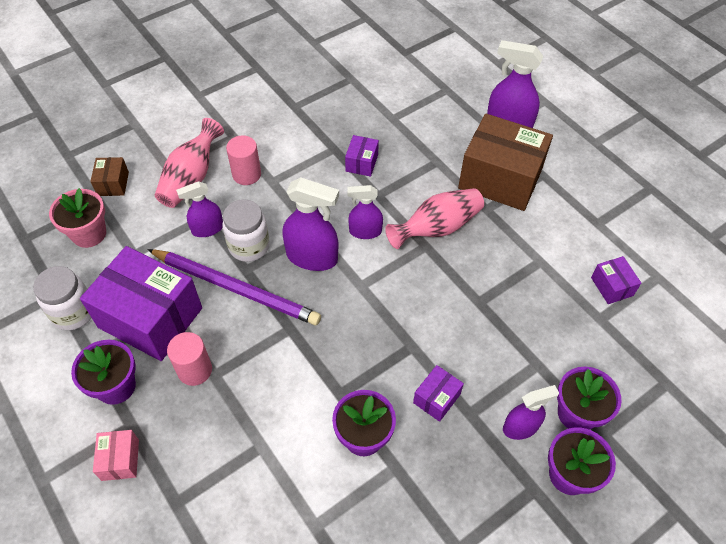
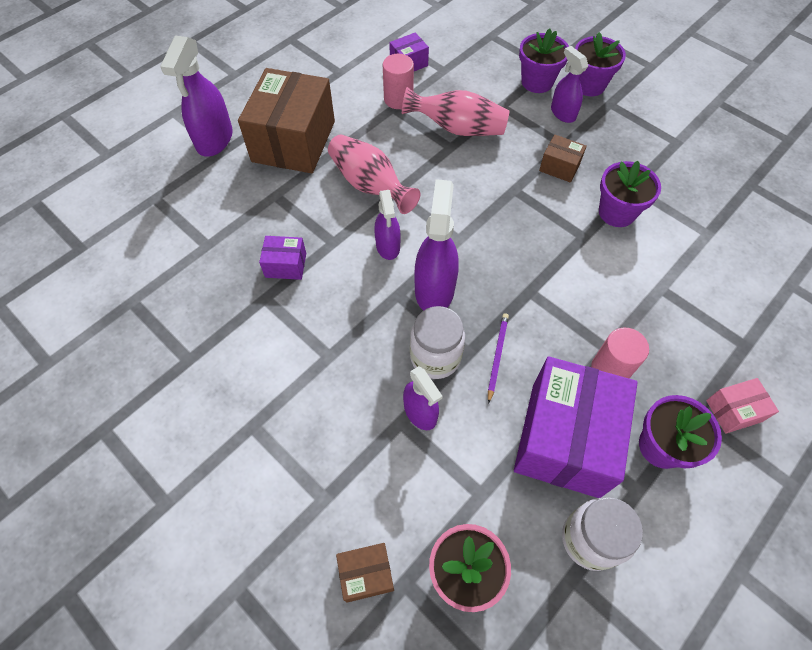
camera: 100 degrees left, 5 degrees up
purple pencil [147,249,321,325] -> purple pencil [488,313,509,404], size x0.43
pink vase [155,118,224,208] -> pink vase moved to [402,87,510,136]
pink cylinder [226,135,261,185] -> pink cylinder moved to [383,54,414,109]
purple box [413,365,464,422] -> brown box [539,135,587,183]

